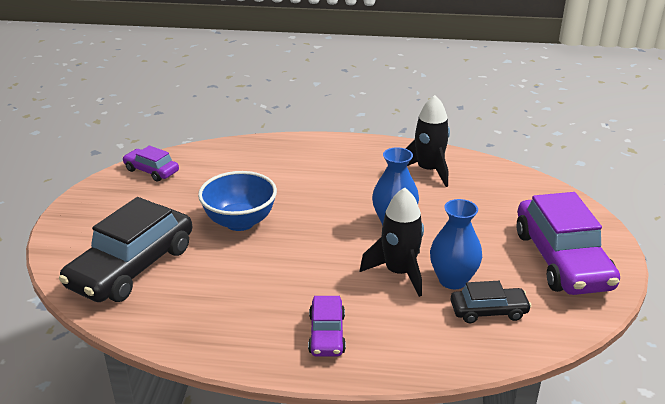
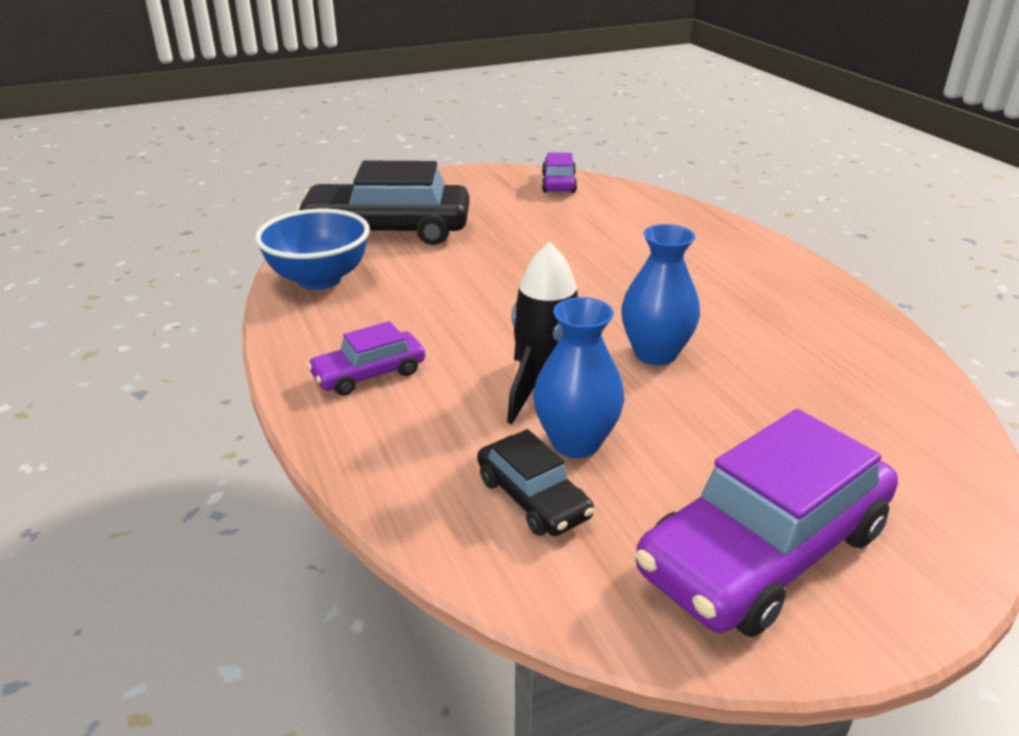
camera: 60 degrees right, 0 degrees up
blue bowl [198,171,277,231] -> blue bowl moved to [255,209,370,290]
black rocket [405,95,450,187] -> none

